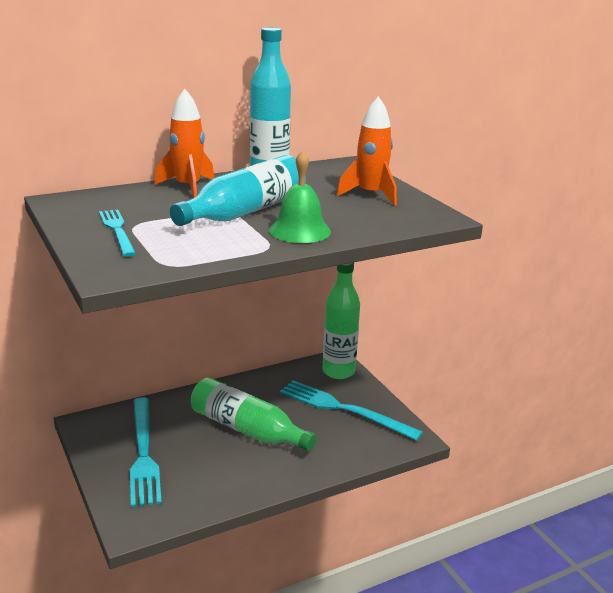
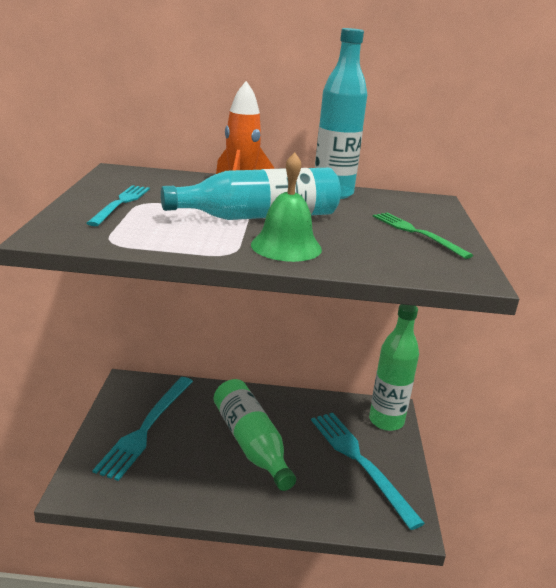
camera: 30 degrees right, 0 degrees up
orange rocket [336,96,397,206] -> green fork [373,213,473,259]

